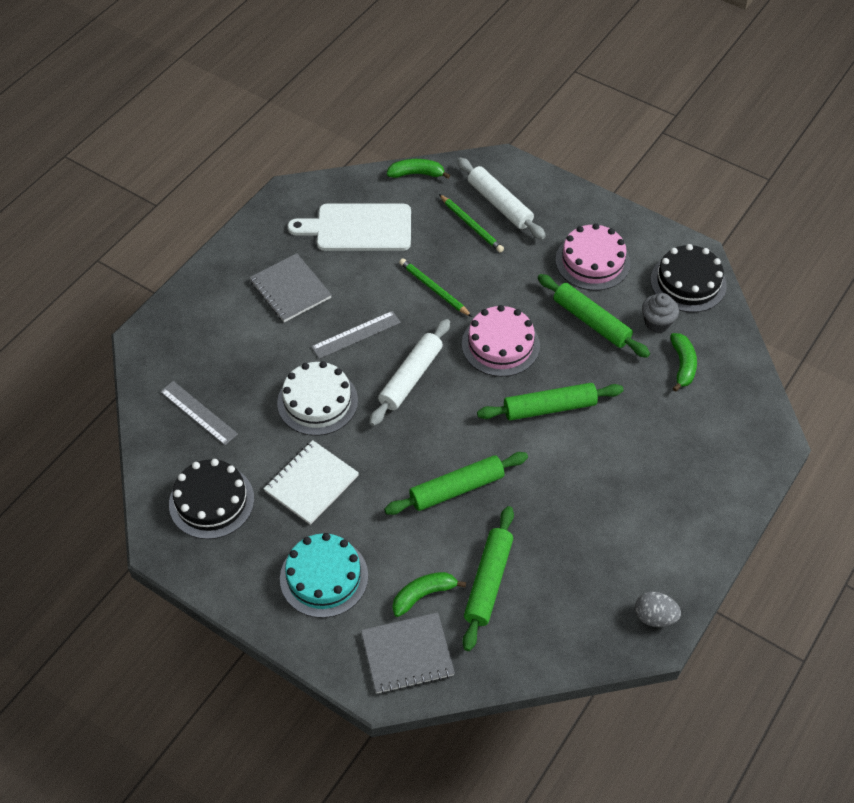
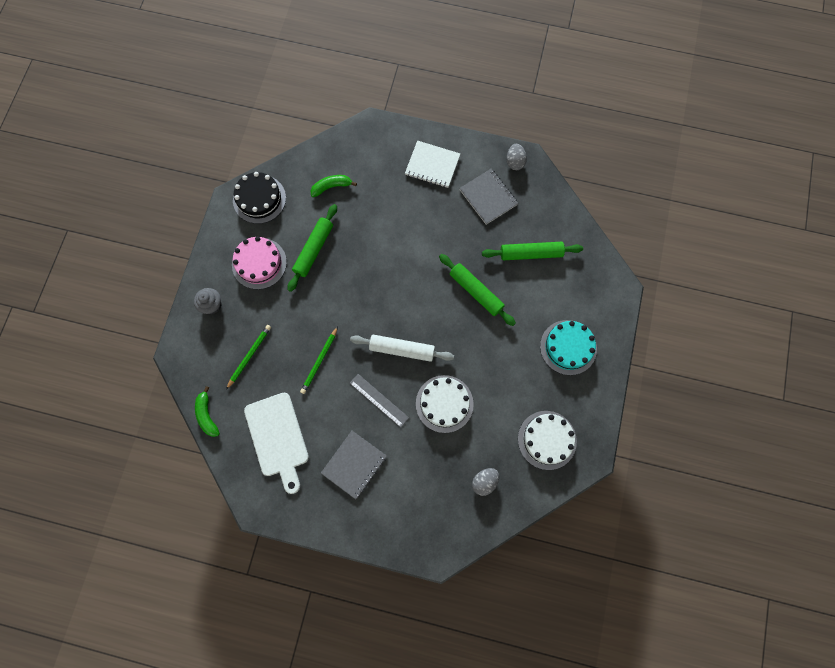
camera: 110 degrees left, 20 degrees up
grey ruler [160,381,238,445] -> grey egg [472,468,499,496]
black cake [169,459,254,539] -> white cake [518,411,577,470]
white notebook [264,440,359,525] -> white notebook moved to [405,141,460,188]
grey notebook [361,612,455,694] -> grey notebook moved to [459,169,518,225]
green banana [392,572,466,617] -> none
white rolling pin [457,158,546,239] -> none
pink cake [462,305,540,377] -> none
green rolling pin [477,383,624,421] -> none
grey cupcake [642,293,679,333] -> grey cupcake moved to [194,288,221,314]

